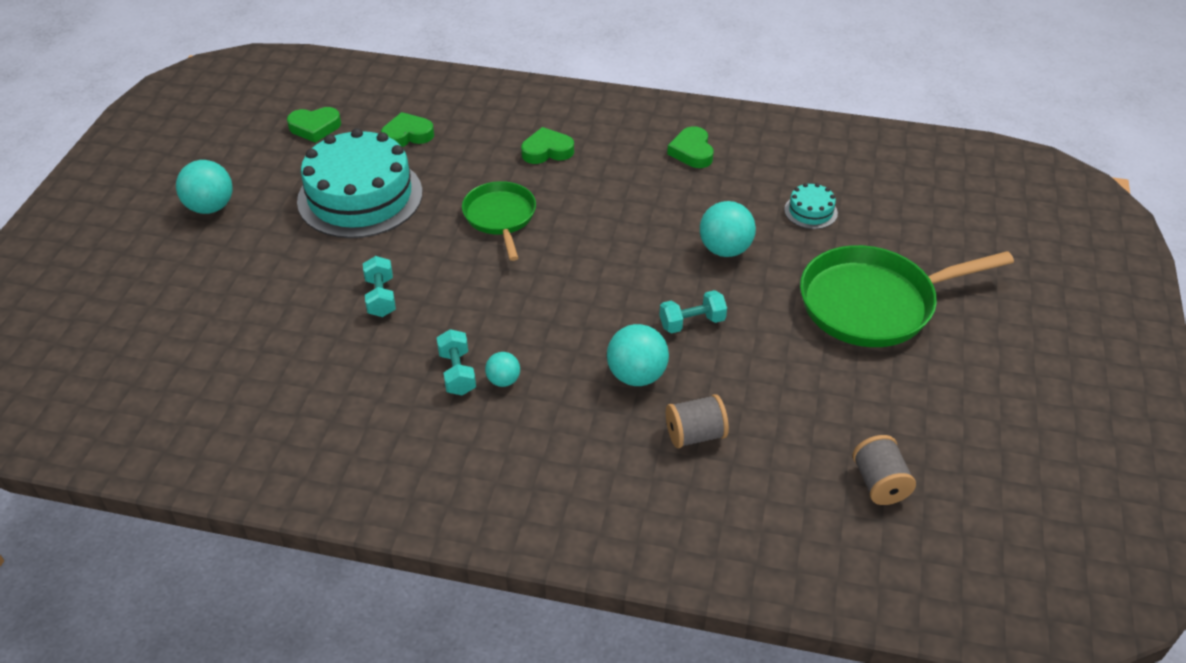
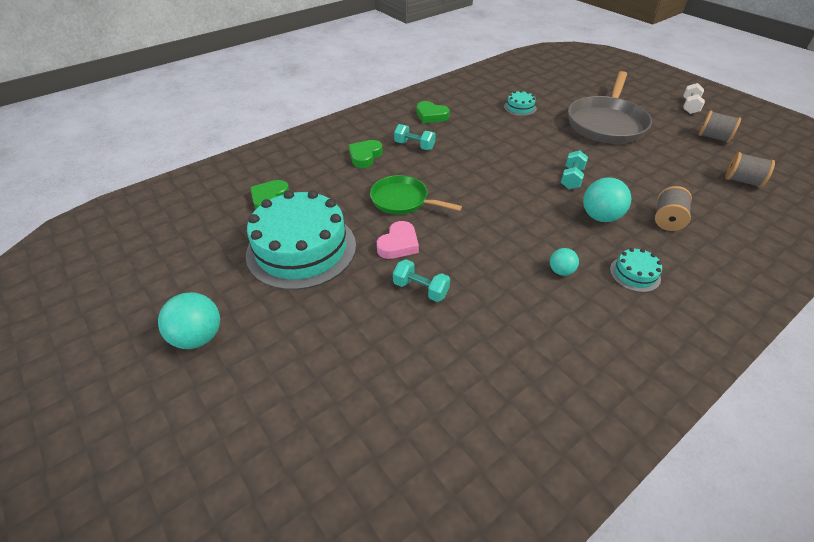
camera: 50 degrees left, 0 degrees up
green heart [287,107,341,143] -> none
turquoise dumbbell [437,329,476,395] -> turquoise dumbbell moved to [394,124,436,150]
turquoise ball [700,201,756,257] -> none
green pan [800,245,1014,347] -> grey pan [568,71,652,144]
none -> pink heart [377,221,419,259]
none -> turquoise cake [610,248,662,292]
none -> white dumbbell [683,83,705,114]
none -> grey spool [698,111,741,143]

